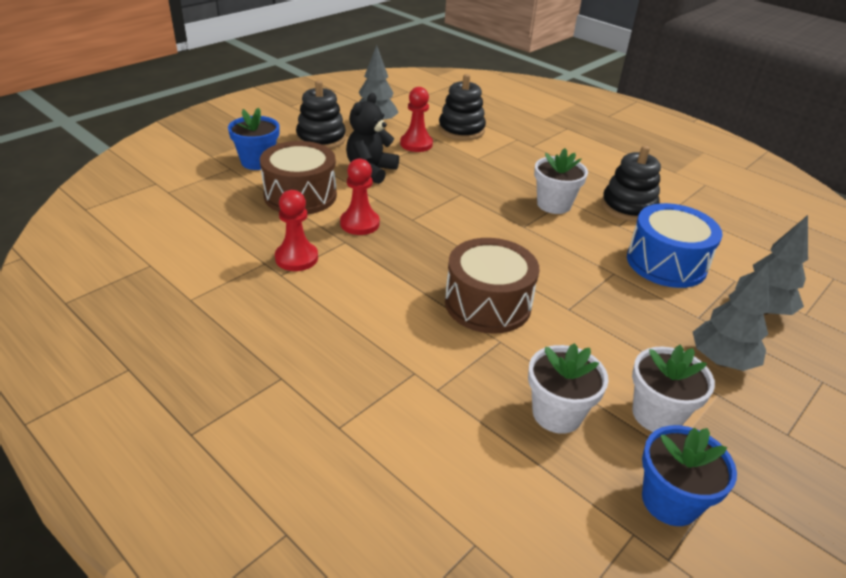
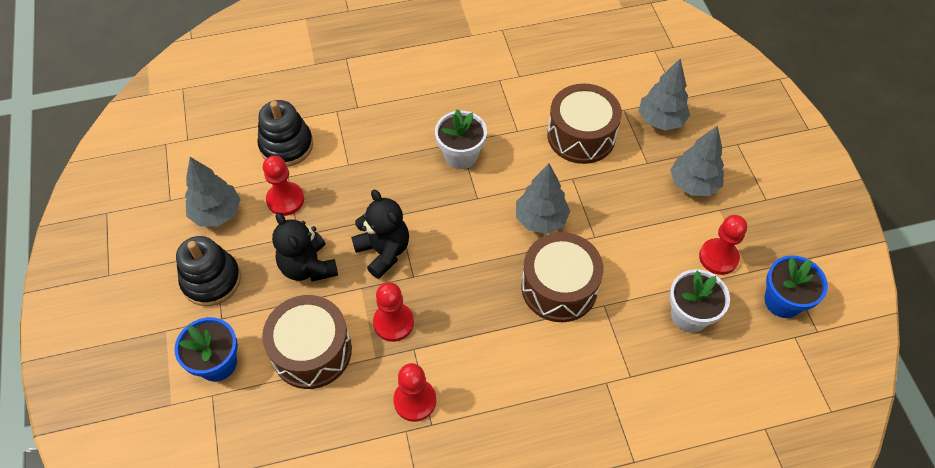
camera: 55 degrees left, 20 degrees up
black stacking toy [601,145,661,222] -> none
blue drum [627,203,723,288] -> brown drum [547,84,622,164]
white flower pot [632,345,715,432] -> red pawn [699,215,747,275]
none -> black teddy bear [351,190,409,279]
none -> grey tree [516,163,570,234]

